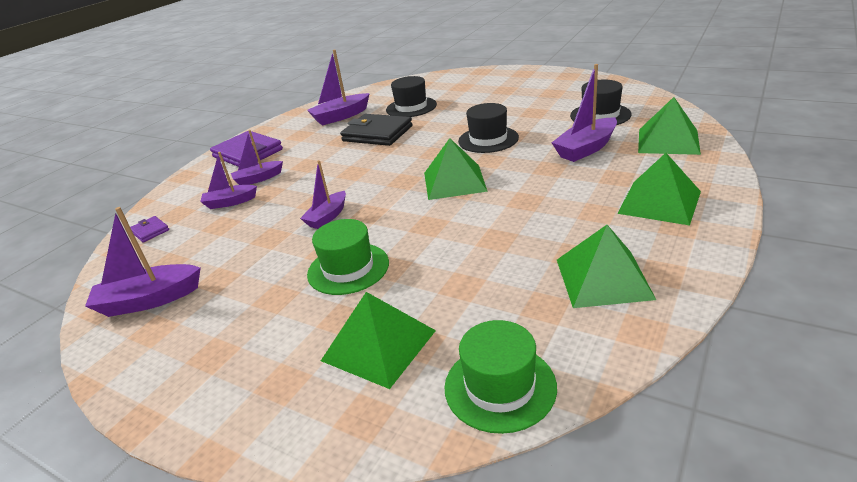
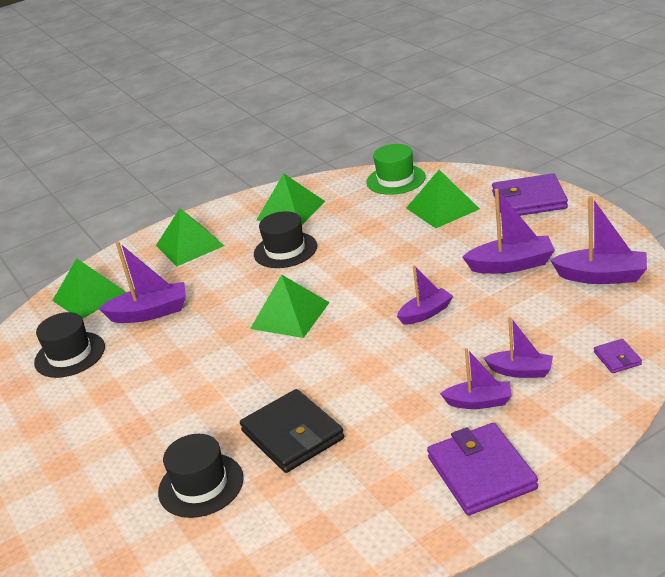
camera: 150 degrees left, 0 degrees up
purple boat [307,49,370,125] -> purple boat moved to [462,189,555,274]
green hat [307,219,389,295] -> none
black hat [458,103,519,153] -> black hat moved to [254,211,317,268]
none -> purple wallet [492,173,568,216]

